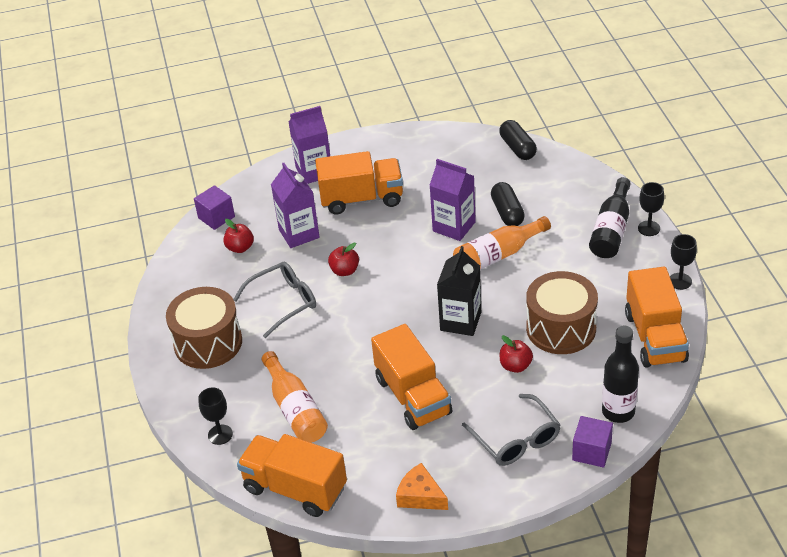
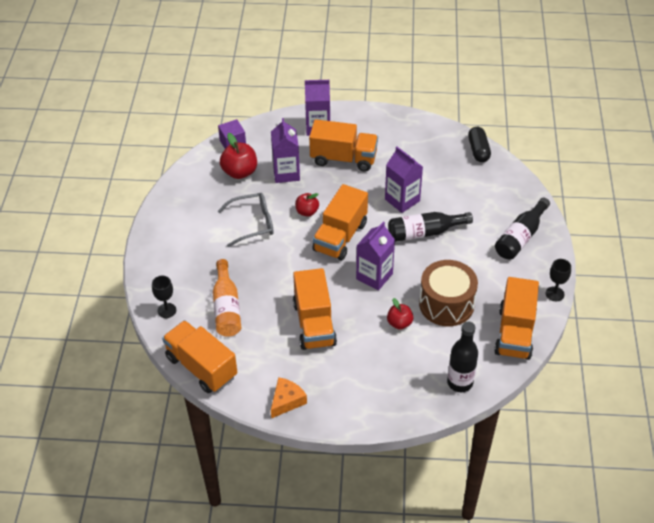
camera: 15 degrees right, 5 degrees up
brown drum [166,287,242,369] -> none
red apple [224,219,254,253] -> red apple [220,133,257,179], size x1.61
orange cheese [396,463,448,510] -> orange cheese turned 75 degrees clockwise [271,377,307,418]
black carton [437,246,481,336] -> purple carton [356,221,395,291]
orange bottle [453,216,551,270] -> black bottle [388,212,473,242]
grey glasses [462,394,561,466] -> none
black capsule [491,182,525,226] -> none
purple cube [572,416,613,467] -> none
black goblet [638,182,664,236] -> none
none -> orange truck [313,184,368,261]

